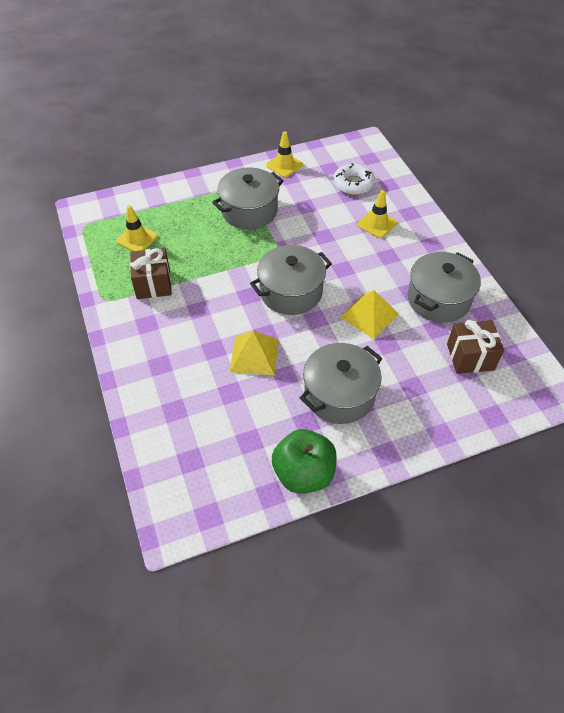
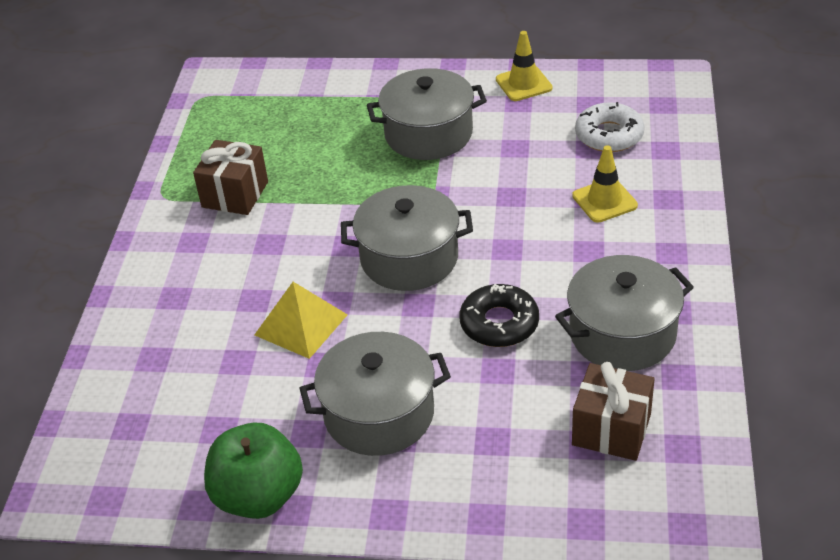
camera: 30 degrees right, 10 degrees down
yellow traffic cone [116,205,158,251] -> none
yellow pyramid [340,290,399,339] -> black donut [460,284,539,347]

